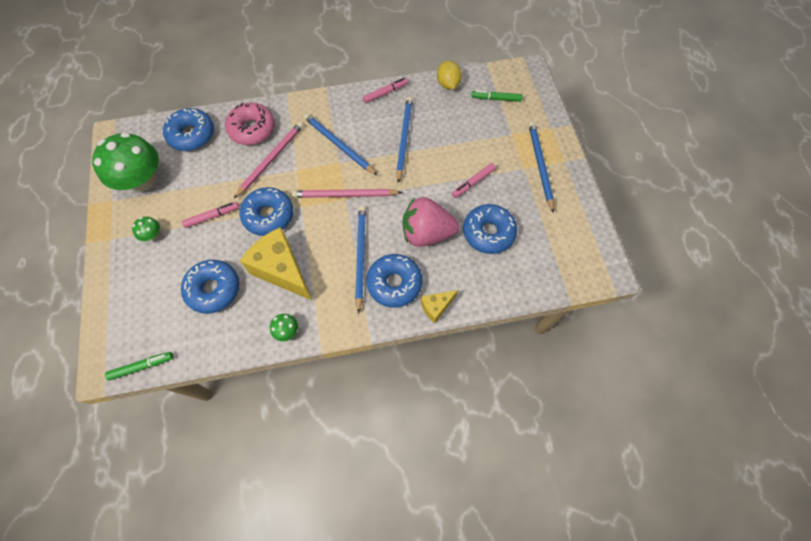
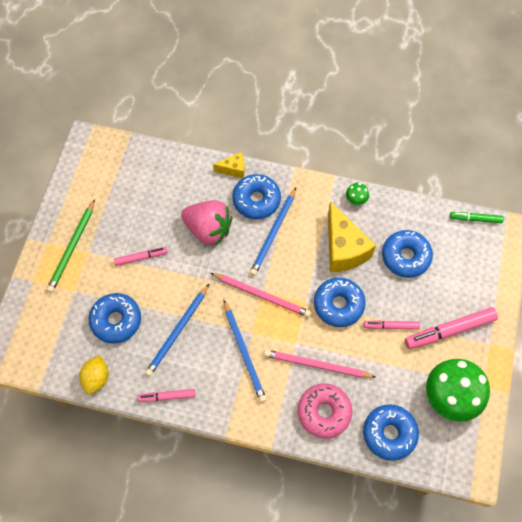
camera: 155 degrees left, 0 degrees up
green mushroom [132,217,160,241] -> pink marker [405,307,498,349]
pink pencil [234,122,304,198] -> pink pencil turned 45 degrees clockwise [264,350,375,378]
blue donut [463,204,517,254] -> blue donut moved to [89,293,141,344]
green marker [472,90,522,102] -> none
blue pencil [528,122,554,213] -> green pencil [47,200,95,292]

